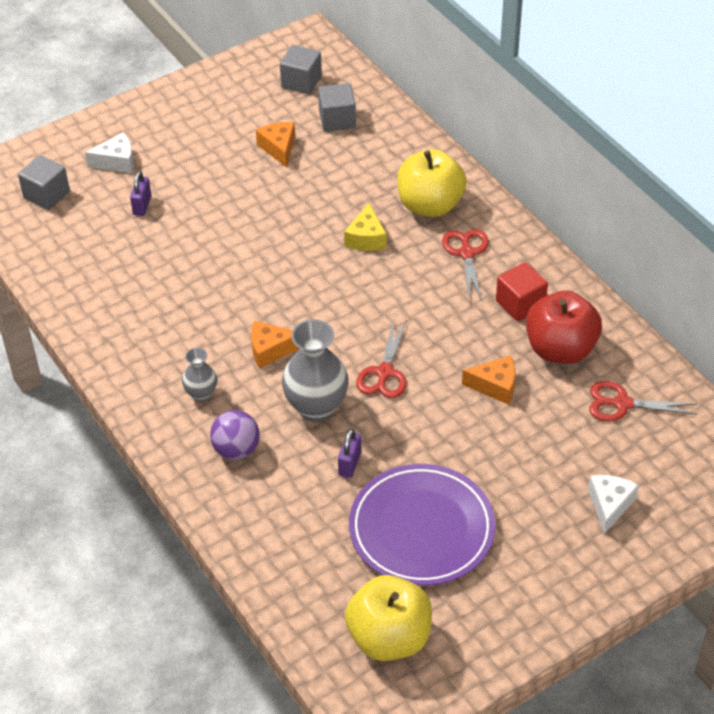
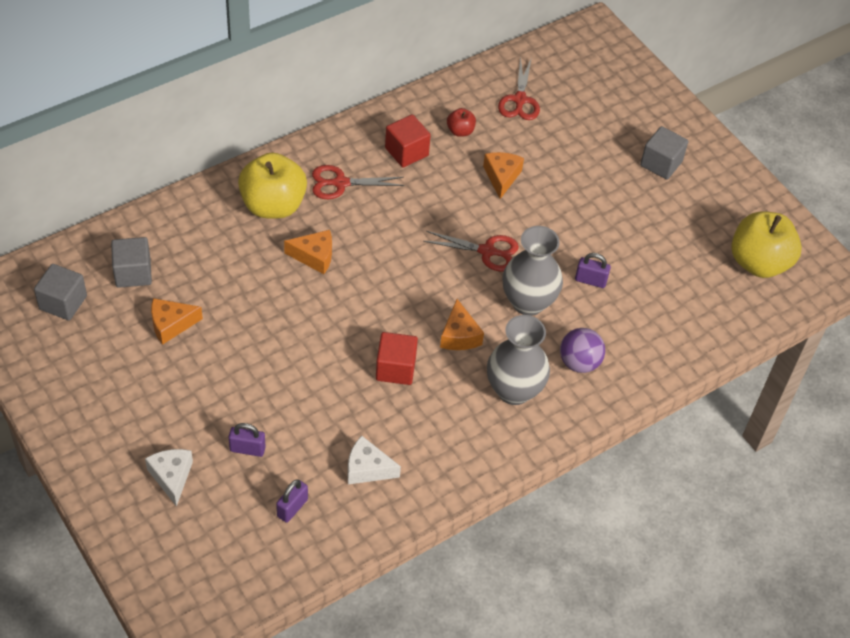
camera: 95 degrees left, 5 degrees up
grey cube [18,155,70,210] -> grey cube moved to [640,126,689,180]
grey vase [182,348,217,402] -> grey vase [487,315,550,405], size x1.85
yellow cheese [344,203,387,251] -> orange cheese [284,230,332,274]
purple plate [349,464,495,586] -> none
red apple [526,291,602,364] -> red apple [447,108,476,137], size x0.45
white cheese [588,475,639,534] -> white cheese moved to [348,436,401,485]
none -> purple padlock [276,479,308,523]
none -> red cube [376,332,418,385]

